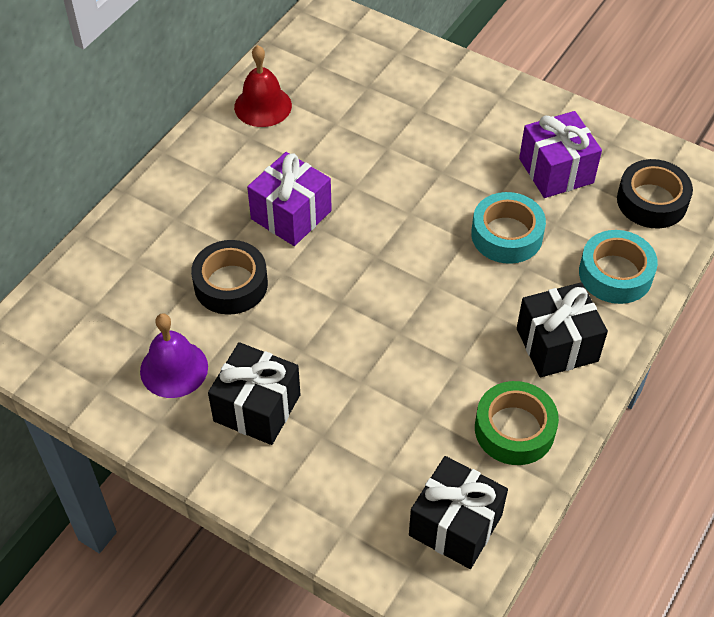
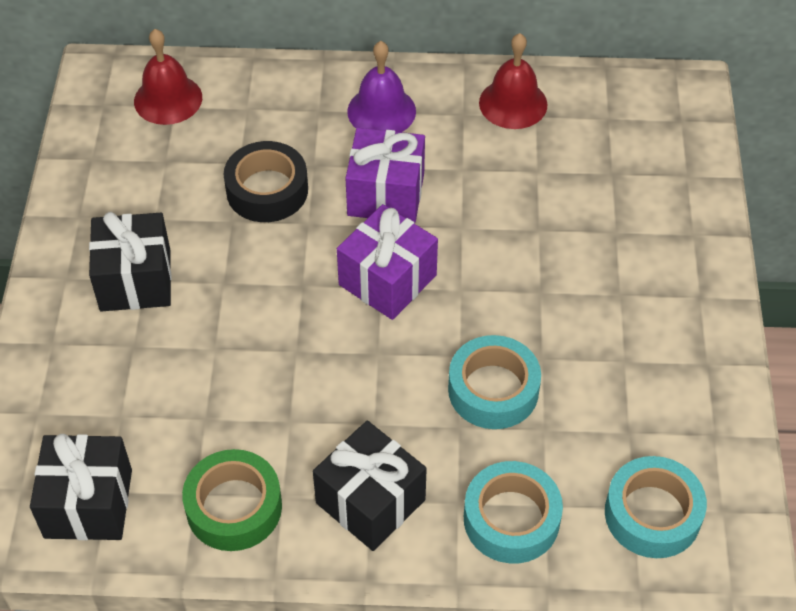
camera: 60 degrees right, 0 degrees up
purple bell [140,313,208,398] -> purple bell moved to [347,41,416,132]
purple gift [519,111,602,198] -> purple gift moved to [337,204,438,320]
black tape [617,159,693,229] -> turquoise tape [605,456,707,558]
none -> red bell [134,29,202,125]

